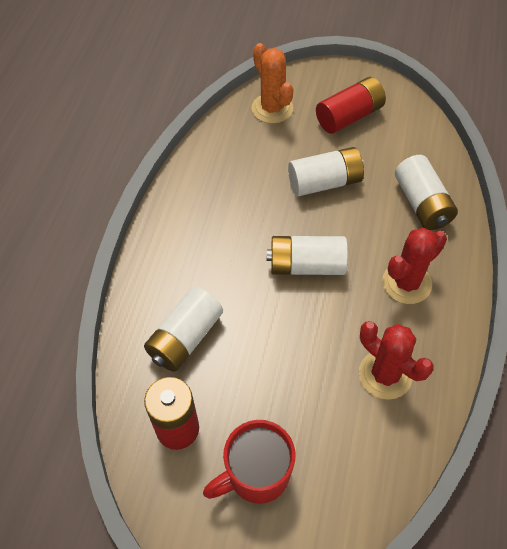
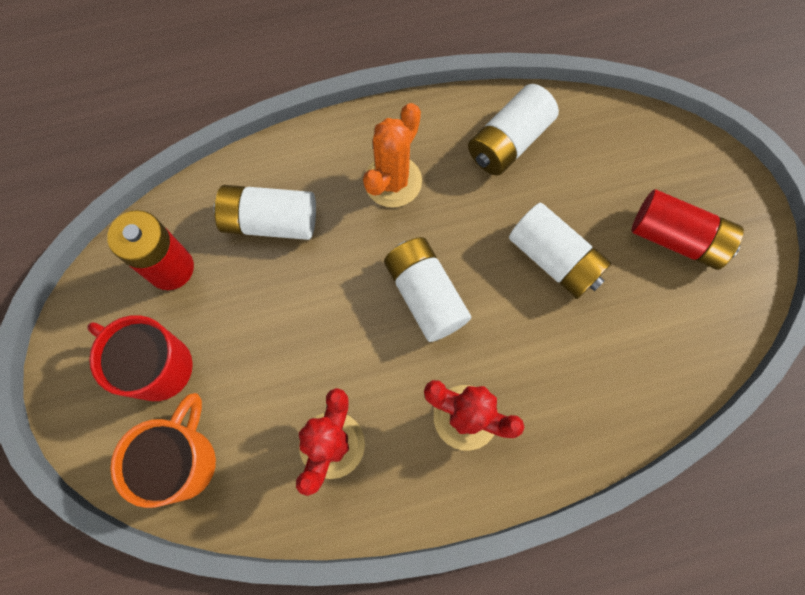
camera: 60 degrees right, 15 degrees up
orange cactus [251,43,294,124] -> orange cactus moved to [363,103,422,207]
white battery [395,155,458,230] -> white battery moved to [468,84,559,176]
none -> orange mug [110,393,216,508]

